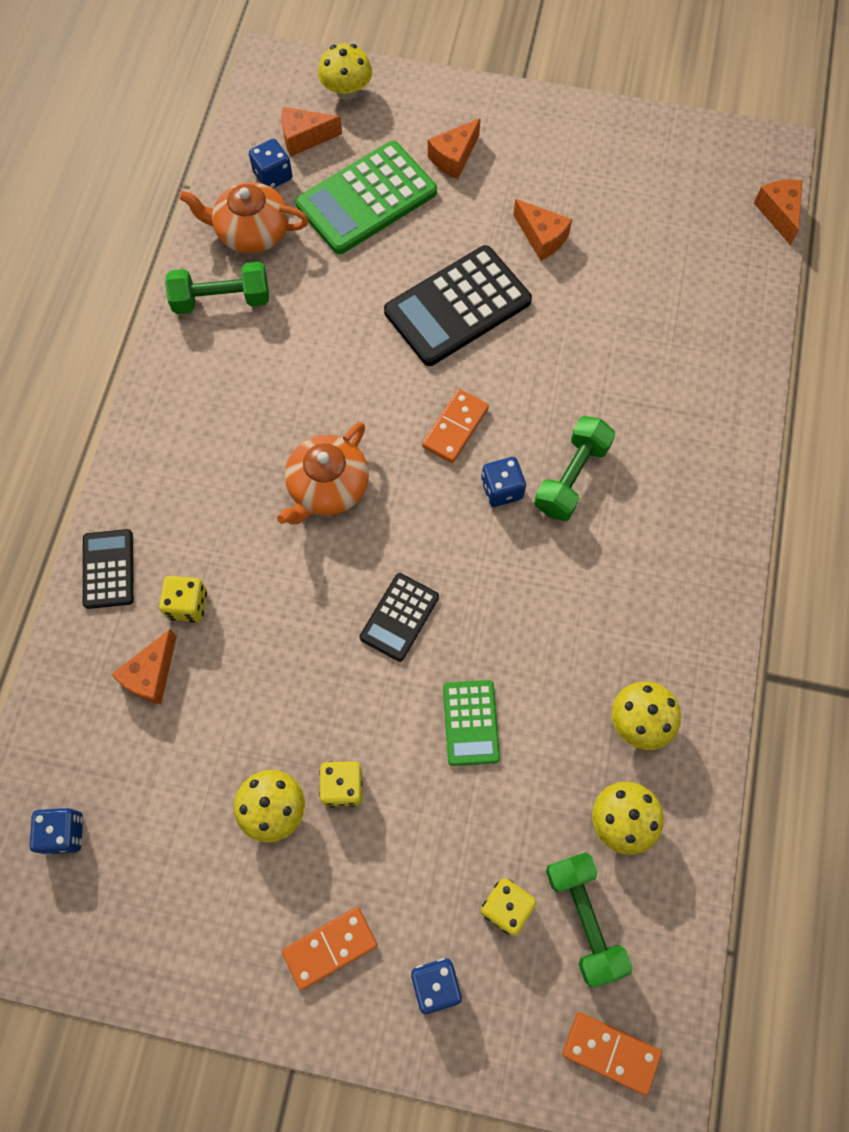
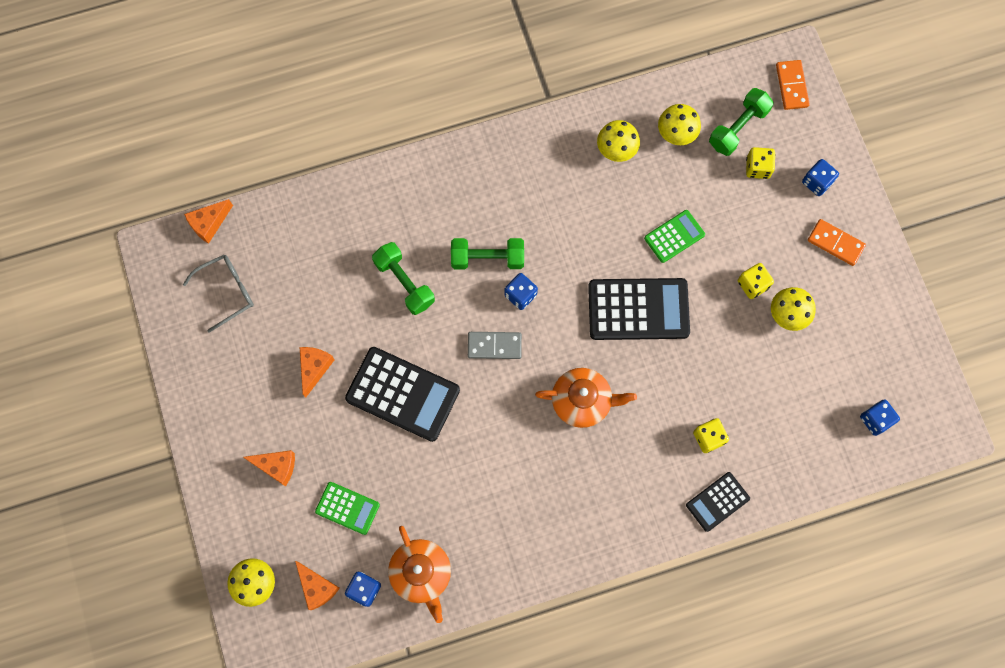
camera: 120 degrees left, 5 degrees up
orange cheese [111,629,177,705] -> none
green dumbbell [165,262,269,314] -> green dumbbell moved to [372,242,435,315]
green calculator [295,141,437,254] -> green calculator [315,482,380,535], size x0.55
black calculator [359,573,439,662] -> black calculator [588,278,690,340], size x1.82
orange domino [422,389,489,463] -> grey domino [468,332,522,359]
none -> grey glasses [183,255,254,333]

